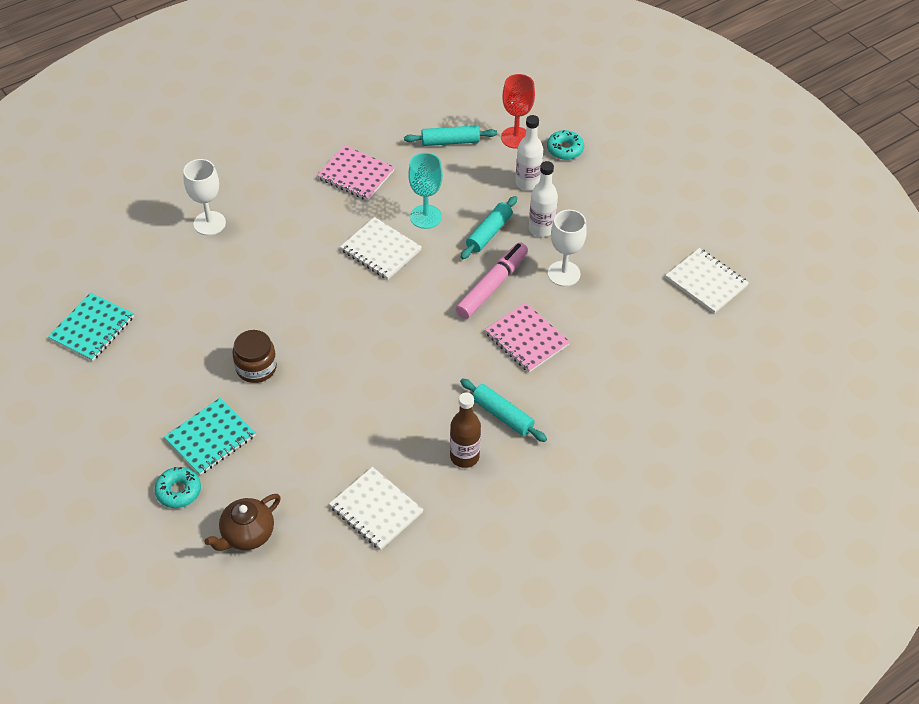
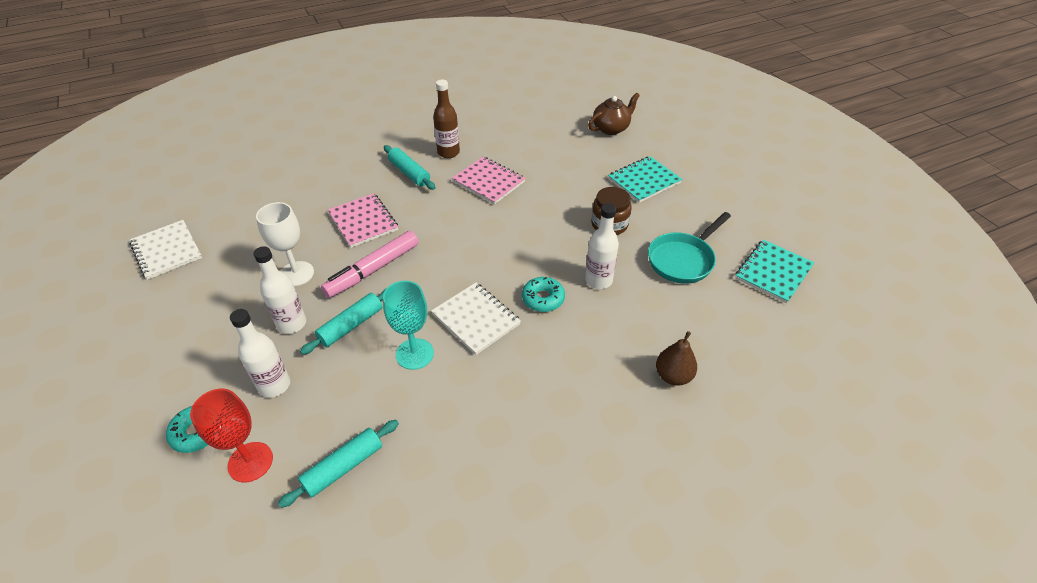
camera: 170 degrees left, 5 degrees down
turquoise donut [154,467,201,508] -> turquoise donut moved to [522,277,565,312]
white goblet [183,159,226,235] -> brown pear [656,331,697,386]
pink notebook [317,145,395,201] -> pink notebook moved to [452,157,526,204]
white notebook [329,467,423,550] -> none
turquoise rolling pin [404,125,497,146] -> turquoise rolling pin turned 45 degrees counterclockwise [278,420,399,508]
none -> white bottle [585,203,619,289]
none -> turquoise pan [648,212,731,284]

